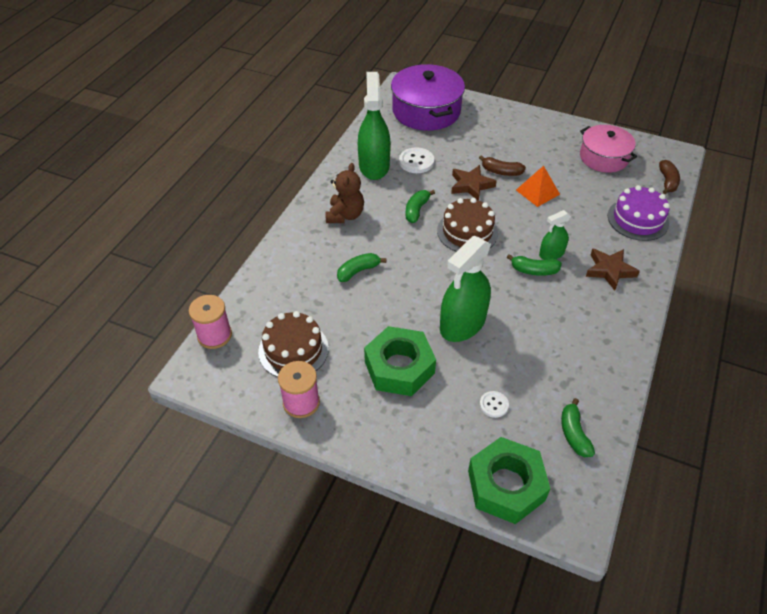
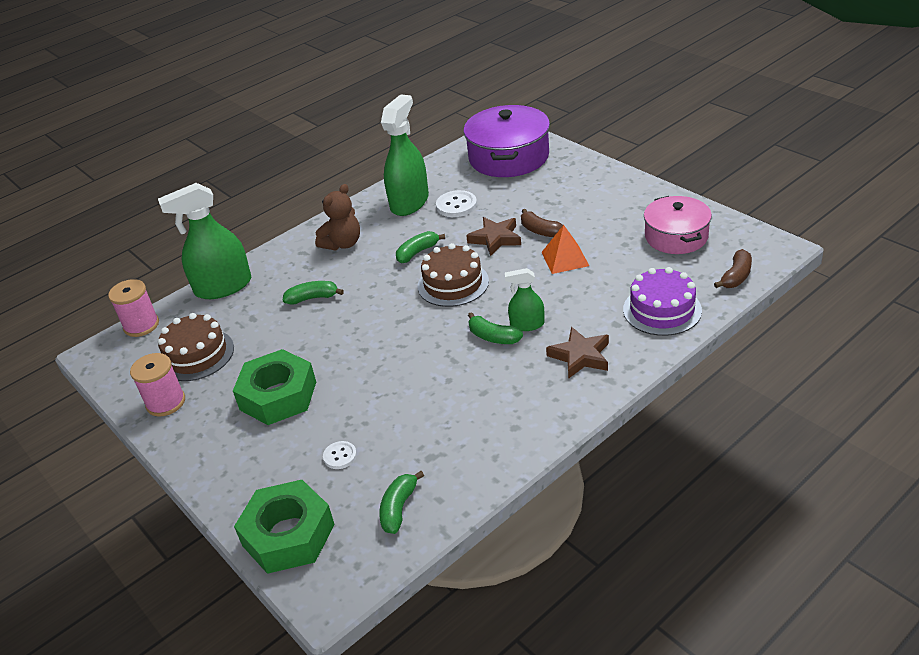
camera: 30 degrees right, 10 degrees down
green spray bottle [440,236,491,342] -> green spray bottle moved to [158,183,251,299]

